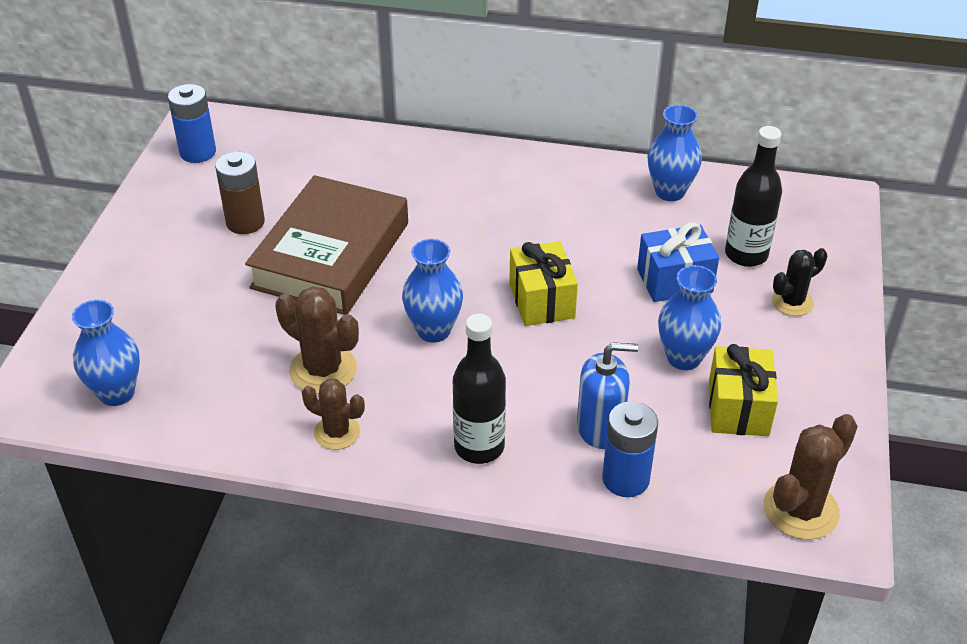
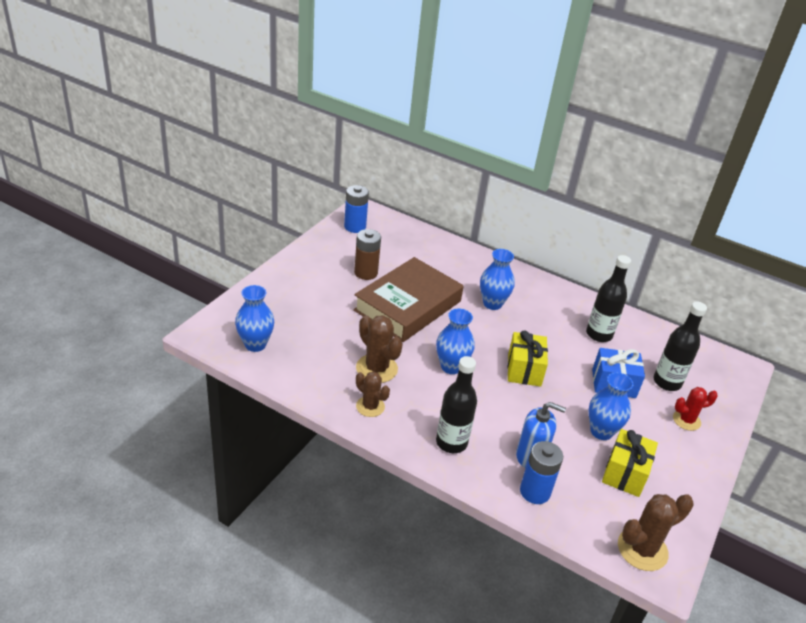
camera: 15 degrees right, 5 degrees down
blue vase [647,105,702,201] -> blue vase moved to [480,249,515,310]
black cactus [772,248,827,316] -> red cactus [673,387,718,431]
none -> black bottle [586,255,631,342]

